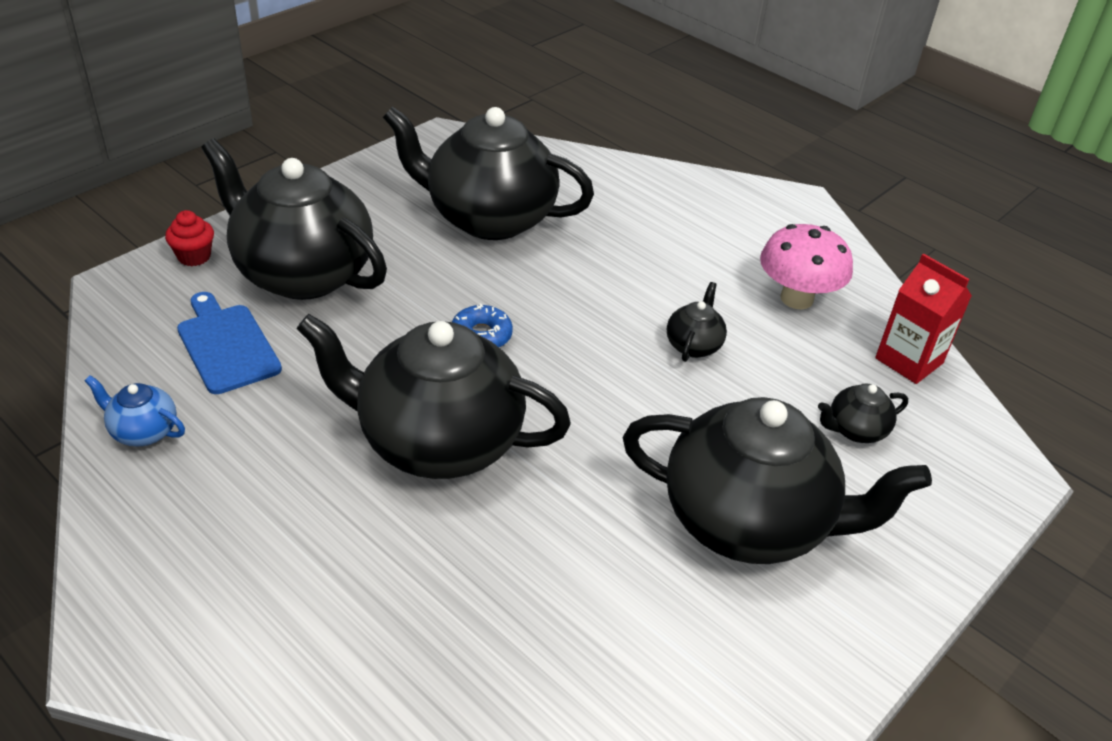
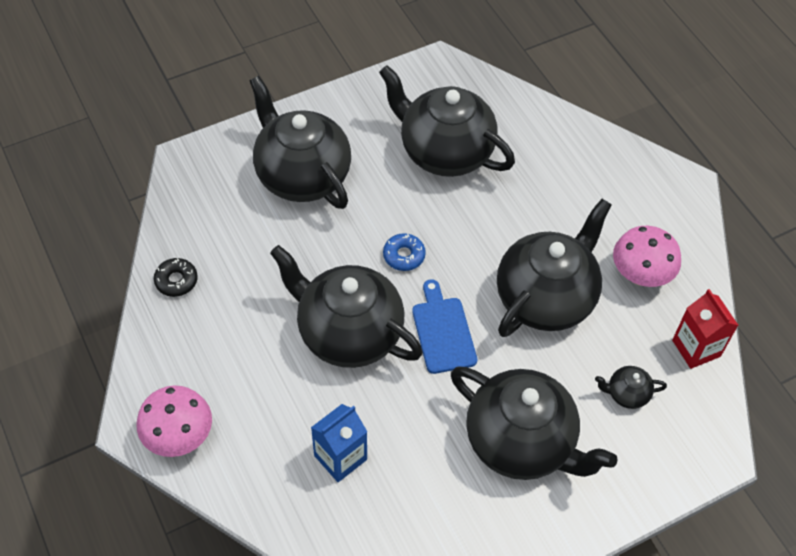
camera: 20 degrees right, 15 degrees up
blue teapot [84,375,185,447] -> black donut [154,258,198,297]
red cupcake [165,210,214,266] -> none
blue cutting board [177,292,282,394] -> blue cutting board moved to [412,279,477,374]
black teapot [667,282,727,362] -> black teapot [497,199,612,337], size x2.44
none -> pink mushroom [136,385,212,457]
none -> blue carton [311,404,367,482]

